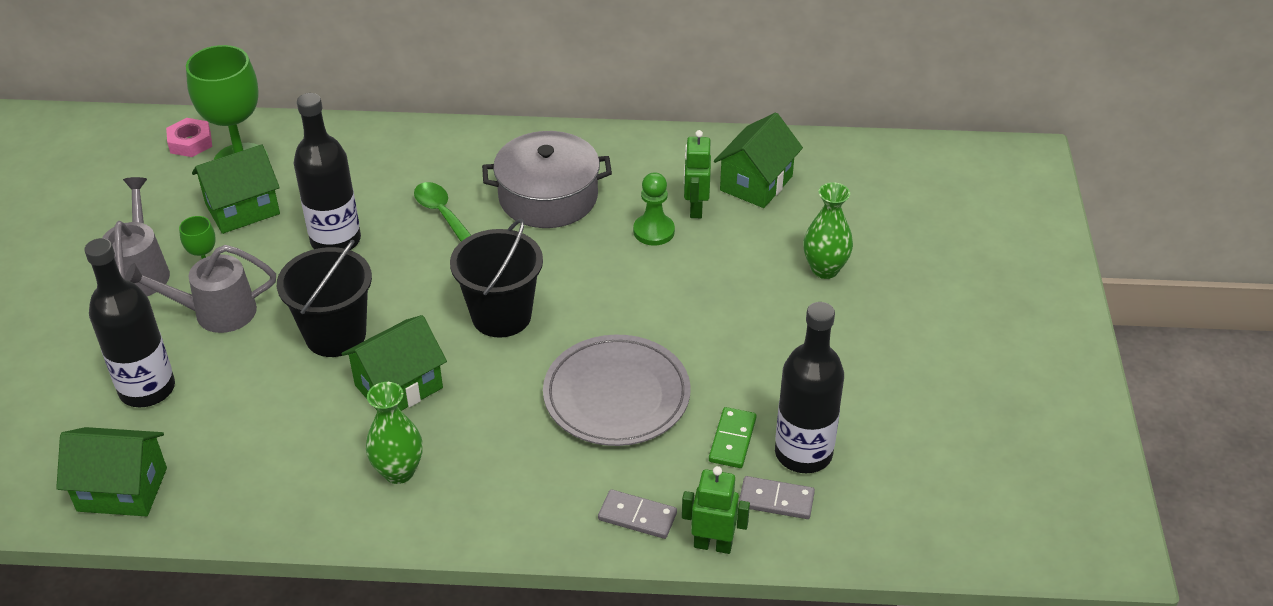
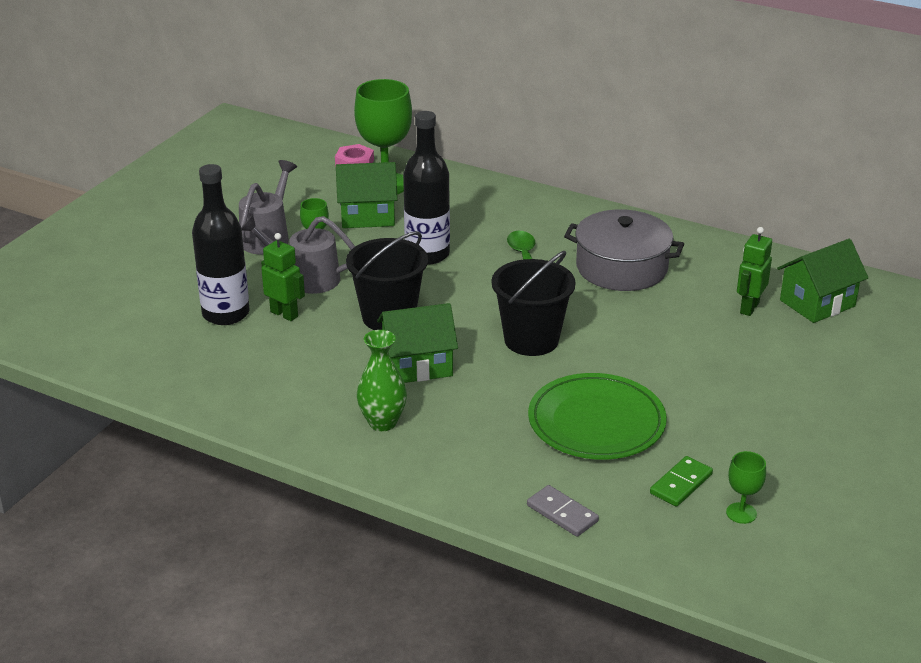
camera: 25 degrees right, 10 degrees down
green house [56,427,167,516] -> none
grey plate [543,335,691,446] -> green plate [528,373,667,460]
green pawn [633,172,675,246] -> none
green robot [682,466,750,554] -> green robot moved to [261,233,305,321]
grey domino [739,476,815,519] -> none
black bottle [775,302,844,473] -> green goblet [726,451,766,524]
green vase [803,182,853,279] -> none

